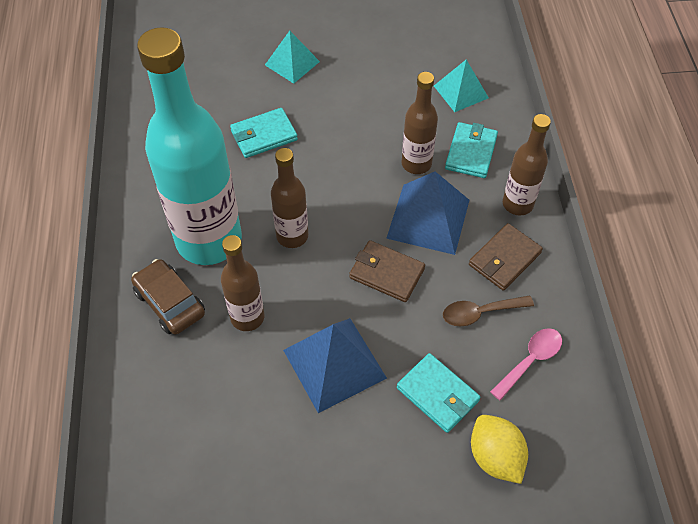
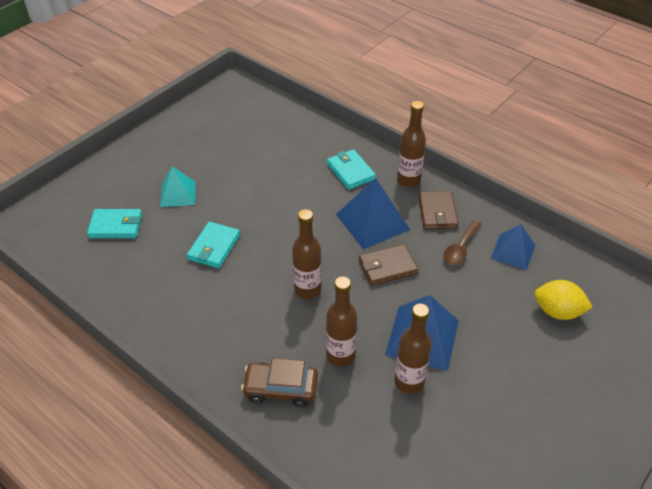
camera: 45 degrees left, 10 degrees down
turquoise bottle [137,27,242,265] -> none
turquoise wallet [397,353,480,433] -> turquoise wallet moved to [87,209,142,238]
brown bottle [402,72,438,174] -> brown bottle moved to [394,303,432,394]
turquoise pyramid [434,60,489,112] -> none
pink spoon [490,328,562,401] -> blue pyramid [491,224,535,270]

